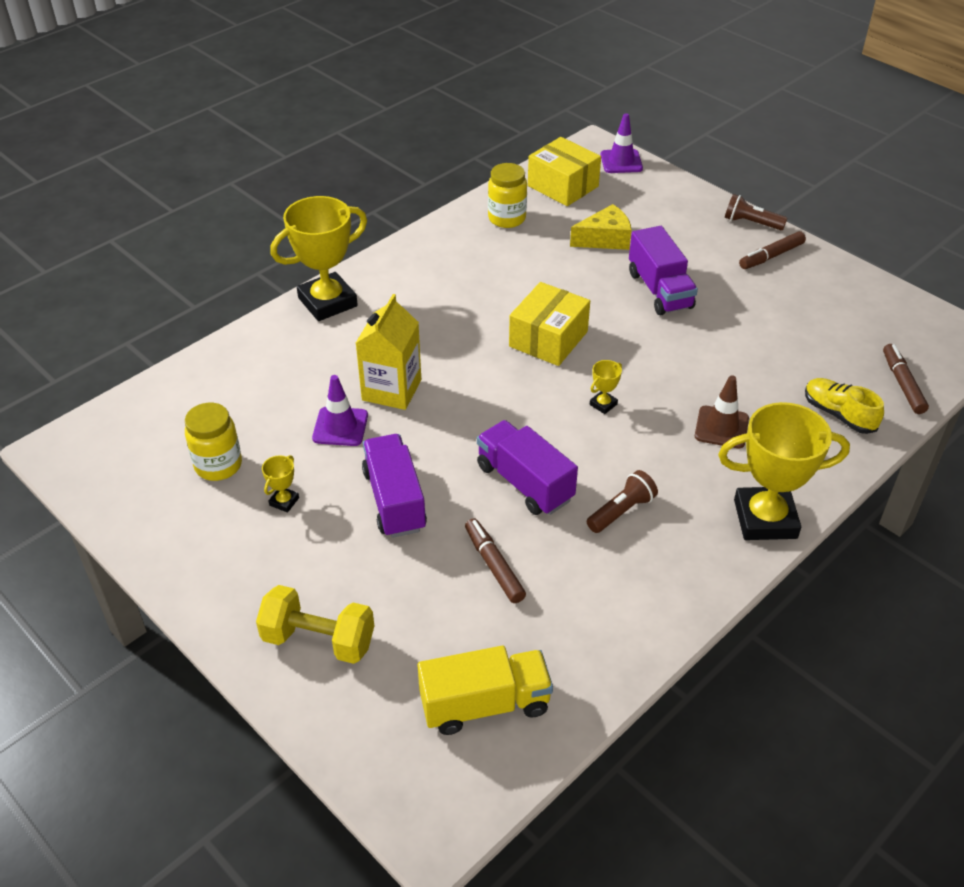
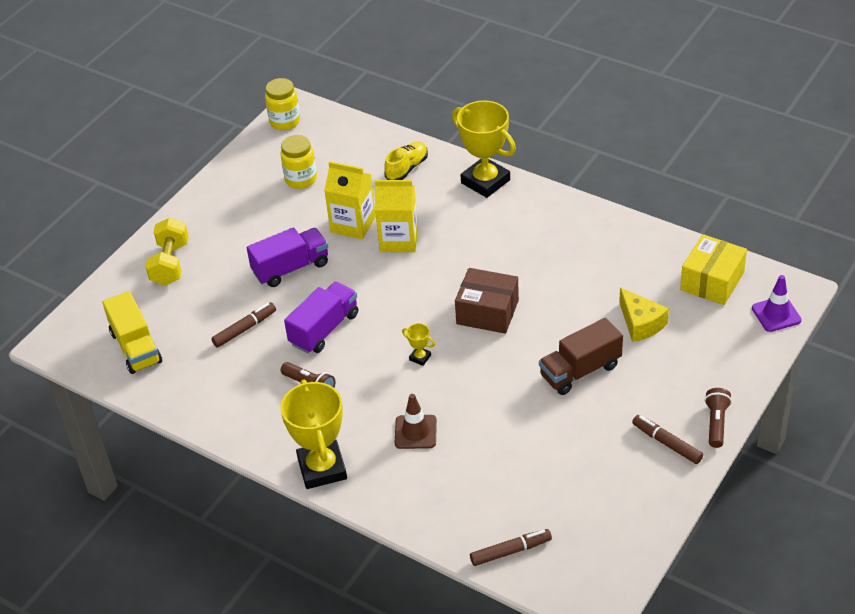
camera: 80 degrees right, 0 degrees up
yellow trophy [262,455,299,513] -> none
purple traffic cone [312,375,368,446] -> yellow carton [324,161,376,239]
yellow jar [488,163,527,228] -> yellow jar moved to [265,78,300,130]
yellow box [509,282,590,366] -> brown box [455,268,519,334]
purple truck [629,226,698,315] -> brown truck [539,318,623,395]
yellow shoe [805,378,884,434] -> yellow shoe moved to [384,141,428,180]

